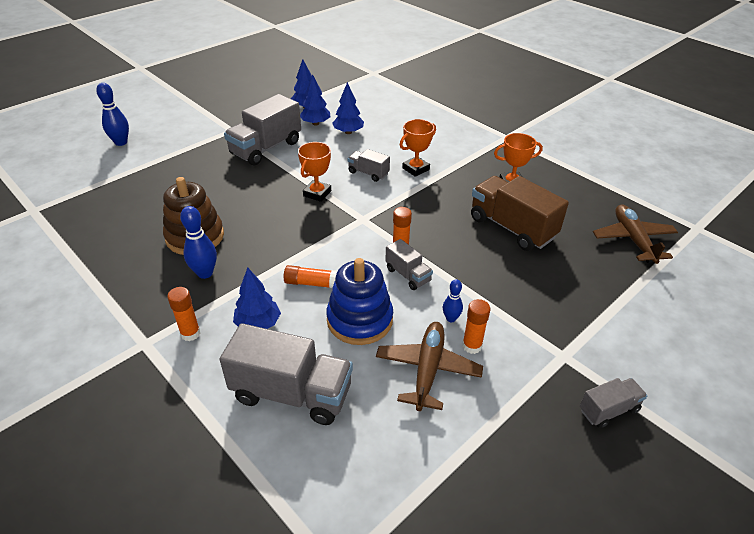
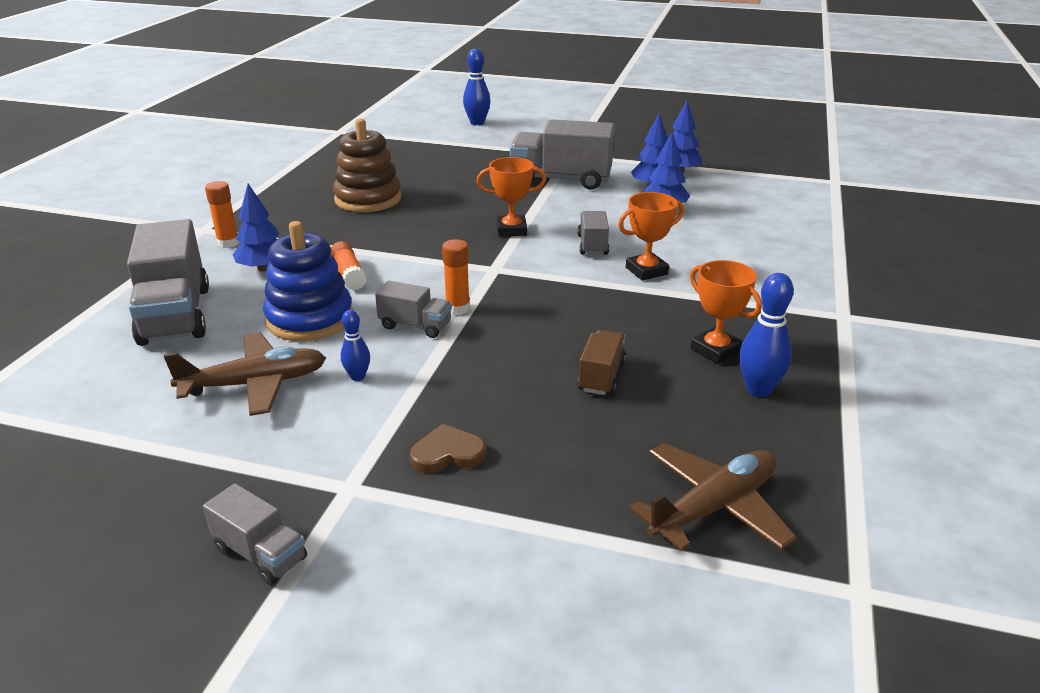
camera: 60 degrees right, 10 degrees down
blue bowling pin [180,206,217,279] -> blue bowling pin moved to [739,273,794,397]
grey truck [385,239,433,290] -> grey truck turned 90 degrees counterclockwise [375,281,452,338]
orange trophy [400,119,436,177] -> orange trophy turned 45 degrees counterclockwise [618,192,684,281]
orange glue stick [462,299,490,354] -> none
brown truck [471,176,569,251] -> brown truck [578,330,626,395], size x0.52
none -> brown heart [410,424,486,473]

